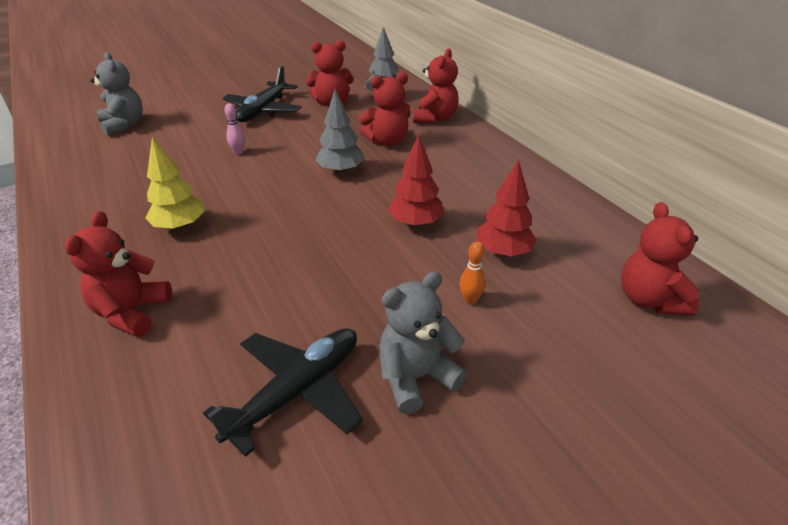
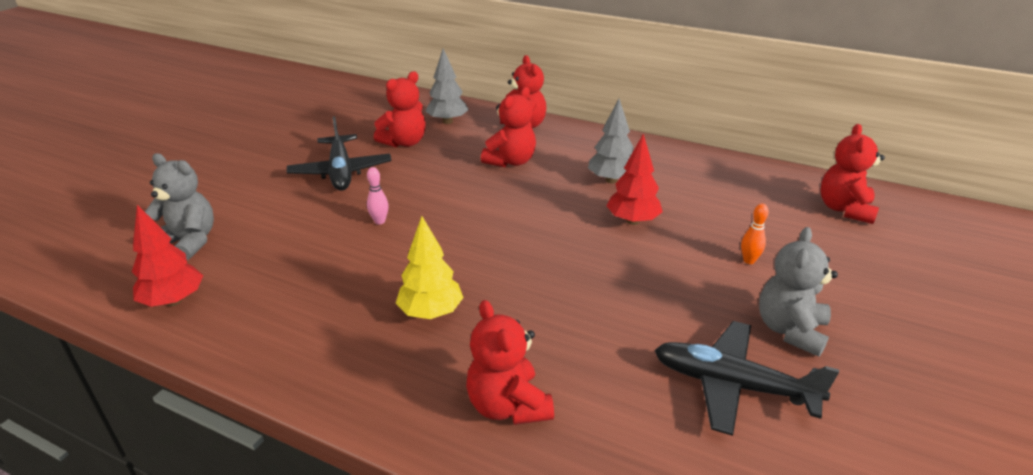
camera: 35 degrees left, 5 degrees down
black plane [203,328,363,457] -> black plane turned 75 degrees counterclockwise [655,321,839,436]
grey tree [315,89,365,174] -> grey tree moved to [588,99,634,183]
red tree [476,160,537,257] -> red tree moved to [132,205,203,307]
red teddy bear [621,202,700,316] -> red teddy bear turned 60 degrees clockwise [820,124,885,224]

